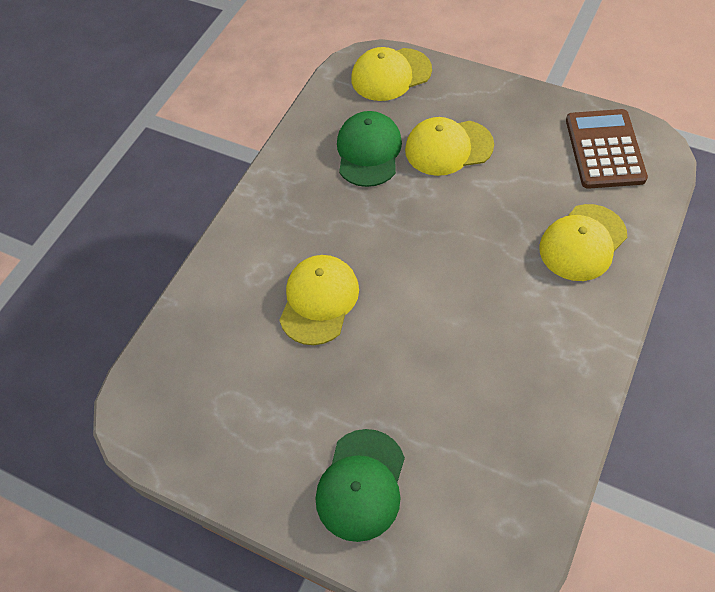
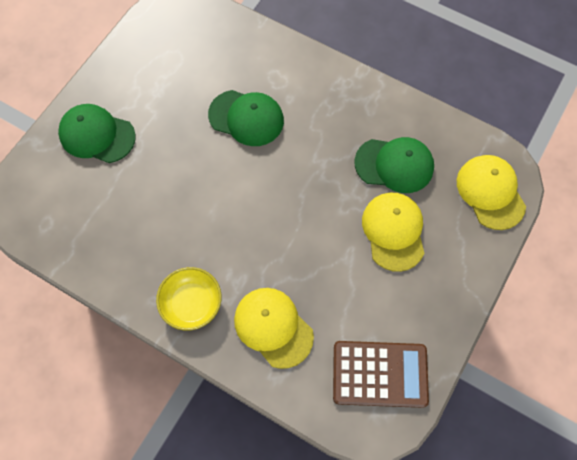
camera: 90 degrees right, 10 degrees up
yellow cap [279,255,359,345] -> green cap [208,90,284,146]
none -> yellow bowl [156,267,221,331]

